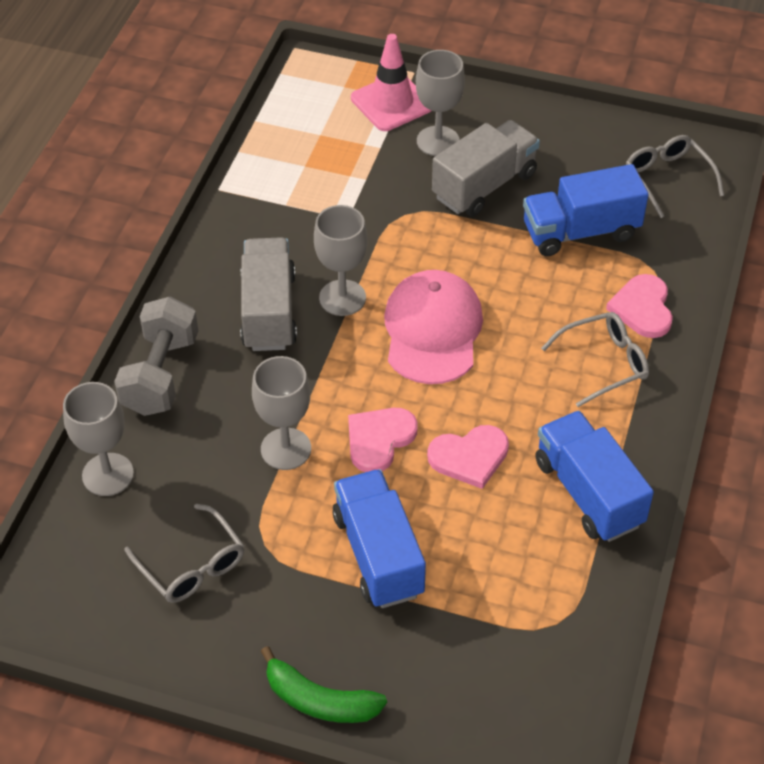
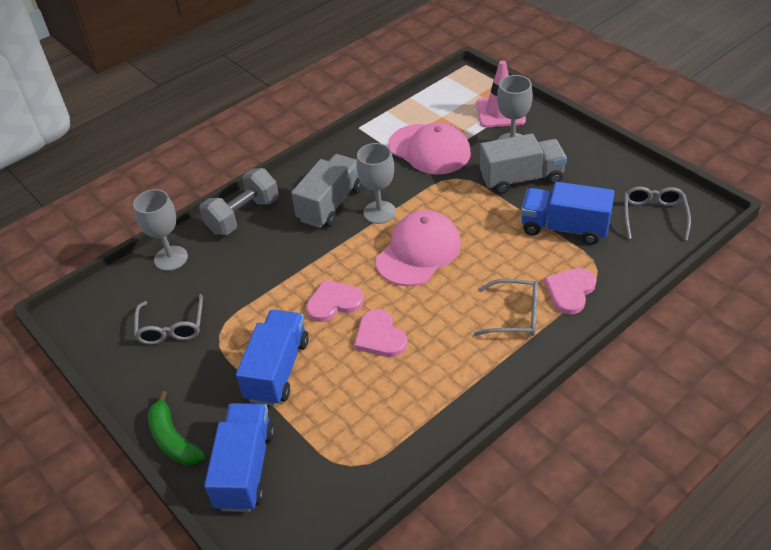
camera: 35 degrees right, 5 degrees down
grey goblet [252,356,311,470] -> none
pink heart [427,425,509,489] -> pink heart turned 45 degrees clockwise [354,309,407,357]
blue truck [535,411,654,542] -> blue truck moved to [204,403,275,512]
none -> pink cap [388,122,471,174]

